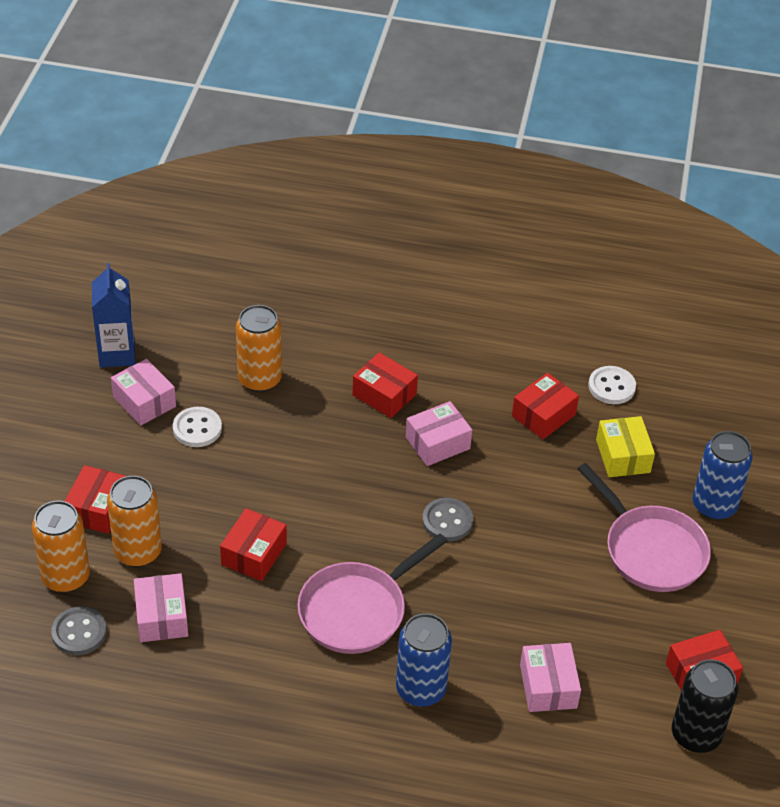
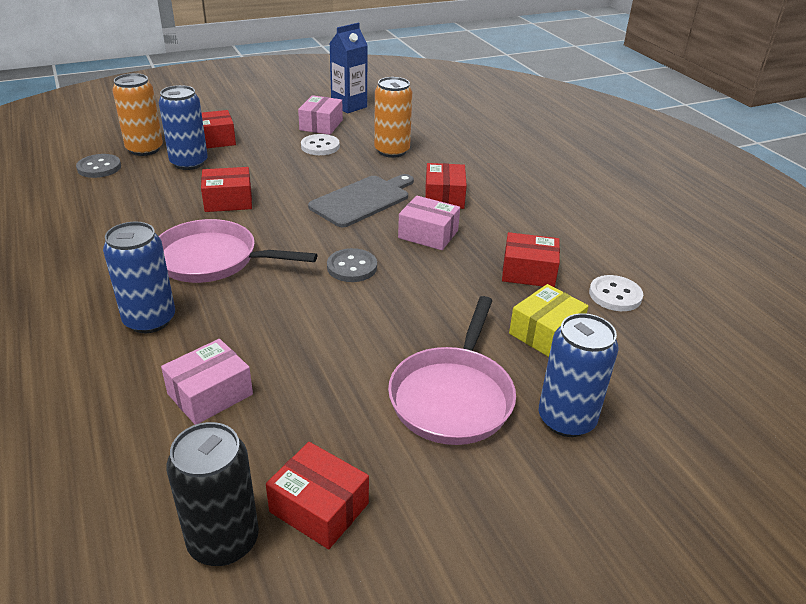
camera: 55 degrees right, 10 degrees down
orange can [107,476,162,567] -> blue can [159,85,208,170]
pink box [134,573,188,642] -> none
none -> grey cutting board [308,174,414,228]

